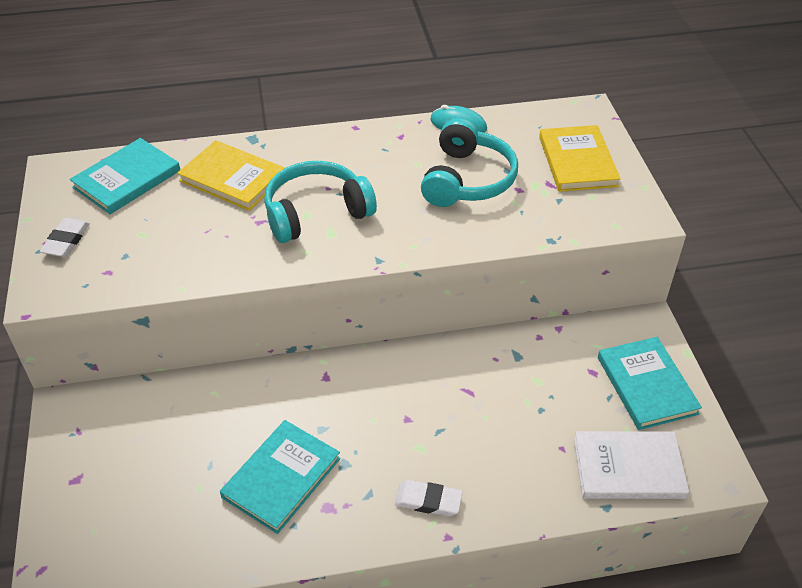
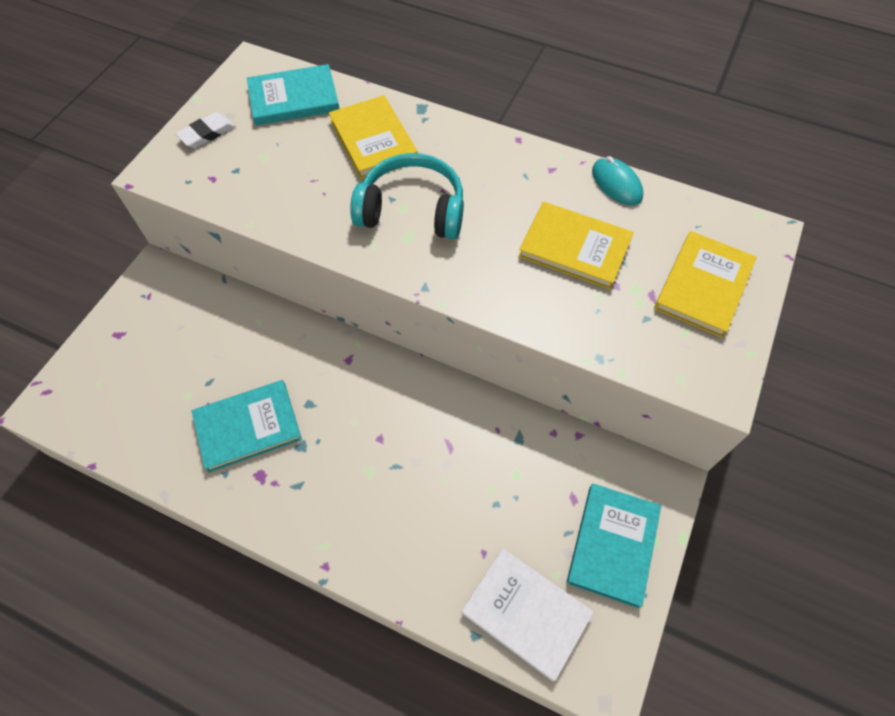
camera: 35 degrees right, 15 degrees up
white eraser [395,480,463,516] -> none
turquoise headphones [421,118,518,207] -> yellow book [518,202,634,290]

